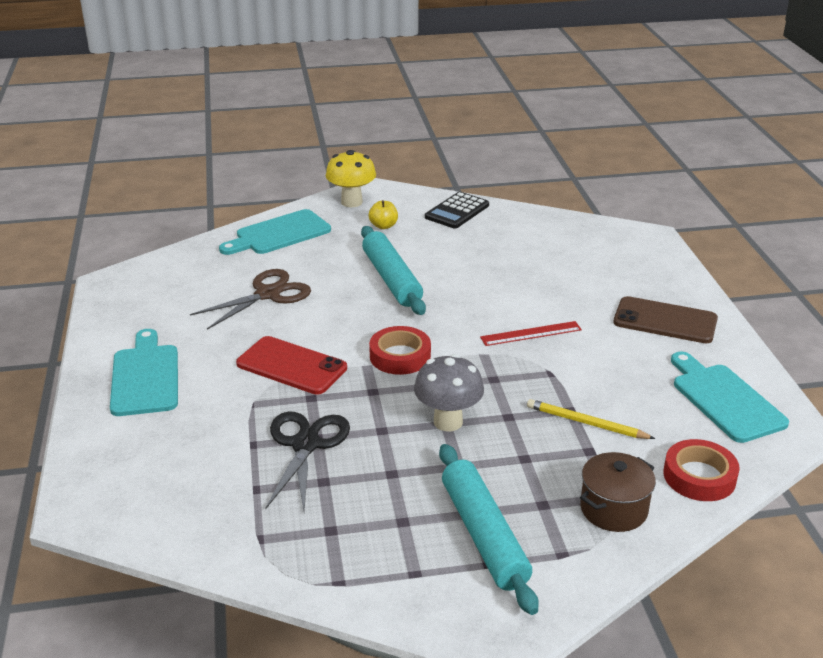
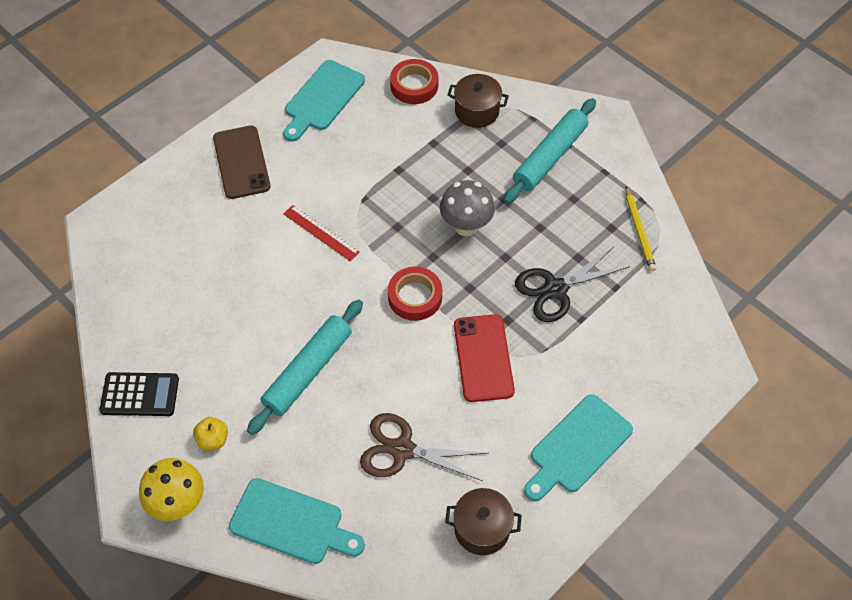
camera: 125 degrees left, 25 degrees up
yellow pencil [527,399,655,439] -> yellow pencil moved to [626,186,656,271]
none -> brown pot [445,488,522,555]

